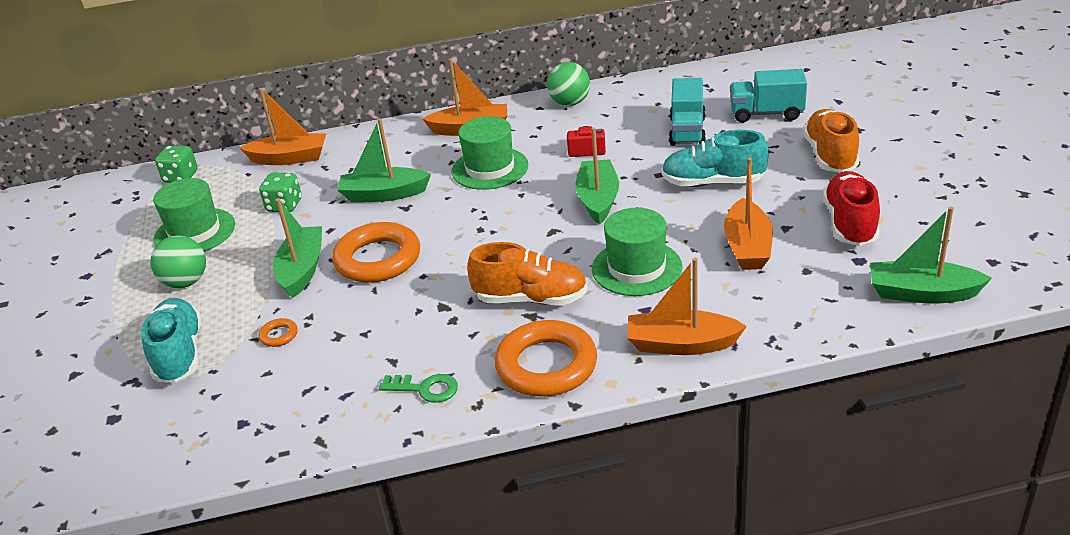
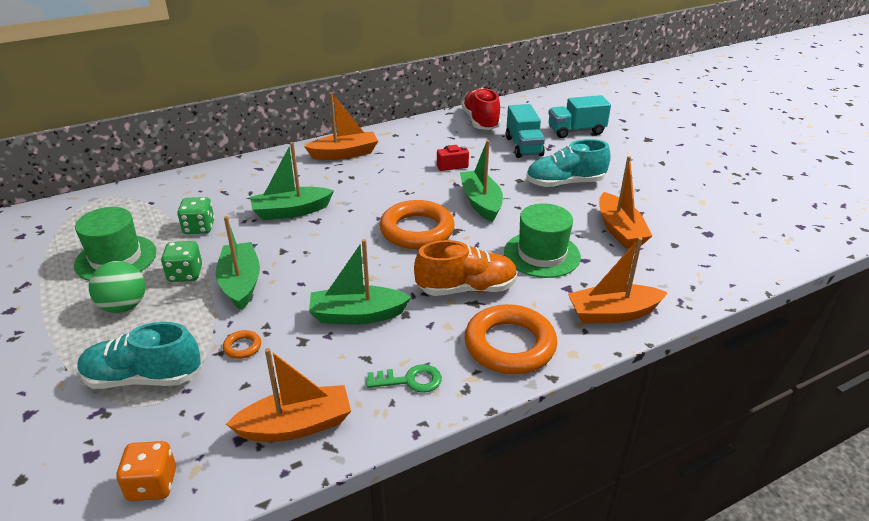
camera: 20 degrees left, 0 degrees up
turquoise shoe [141,298,201,383] -> turquoise shoe turned 60 degrees counterclockwise [77,322,201,389]
green dice [155,146,198,183] -> green dice moved to [161,241,202,282]
orange boat [239,88,326,165] -> orange boat moved to [226,348,351,442]
orange ring [332,222,420,283] -> orange ring moved to [380,200,455,249]
green hat [452,116,529,190] -> none
green ball [547,62,590,106] -> none
orange shoe [803,109,859,172] -> none
red shoe [823,171,880,246] -> red shoe moved to [462,88,501,130]
green boat [870,207,992,304] -> green boat moved to [309,239,411,325]
none -> orange dice [116,441,176,501]

